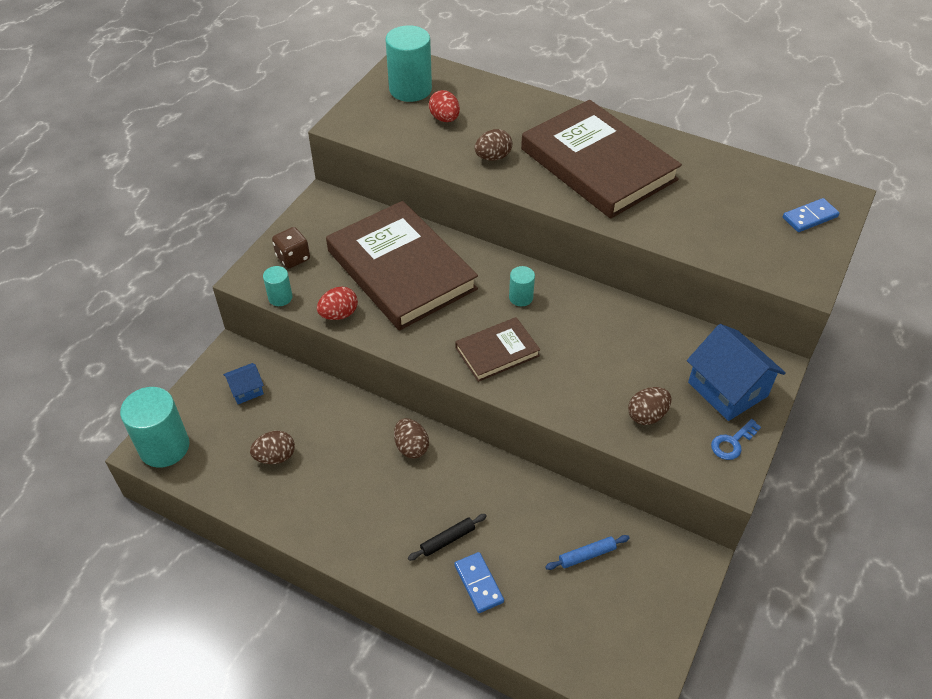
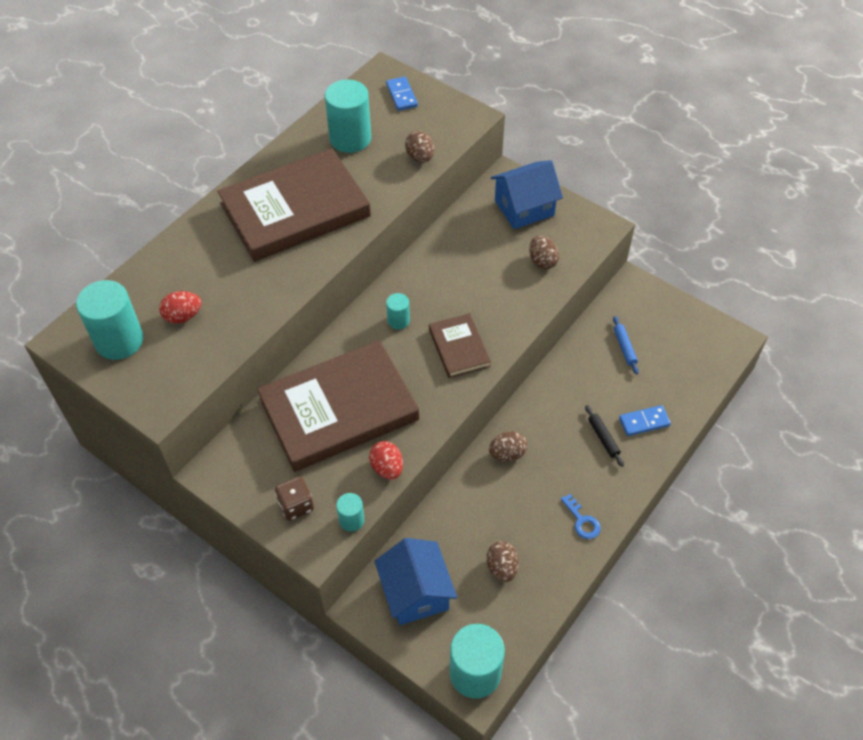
camera: 80 degrees left, 5 degrees up
blue house [223,363,264,404] -> blue house [374,538,457,625], size x1.95
brown egg [475,129,512,161] -> brown egg moved to [405,131,434,163]
blue key [711,419,761,460] -> blue key moved to [561,494,601,539]
none -> turquoise cylinder [325,80,371,153]

